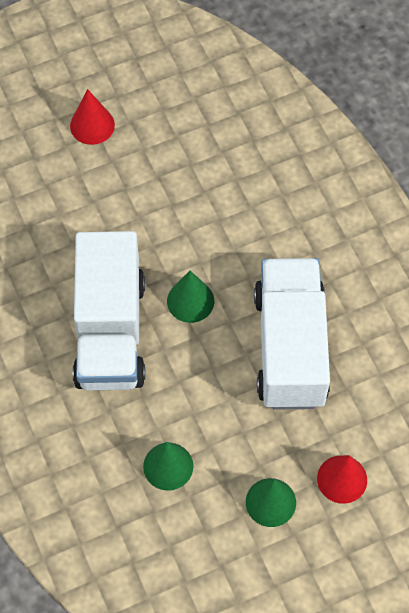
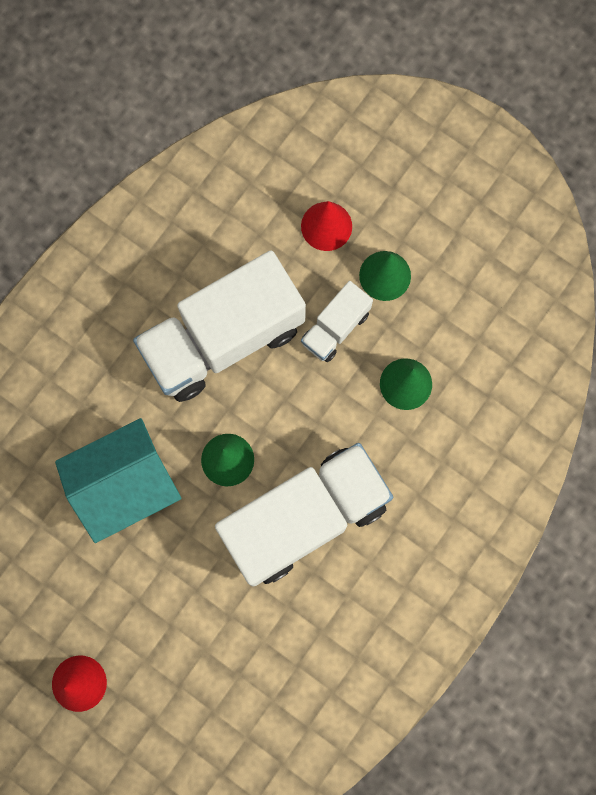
camera: 120 degrees left, 15 degrees up
none -> turquoise house [55,418,181,543]
none -> white truck [301,281,373,362]

